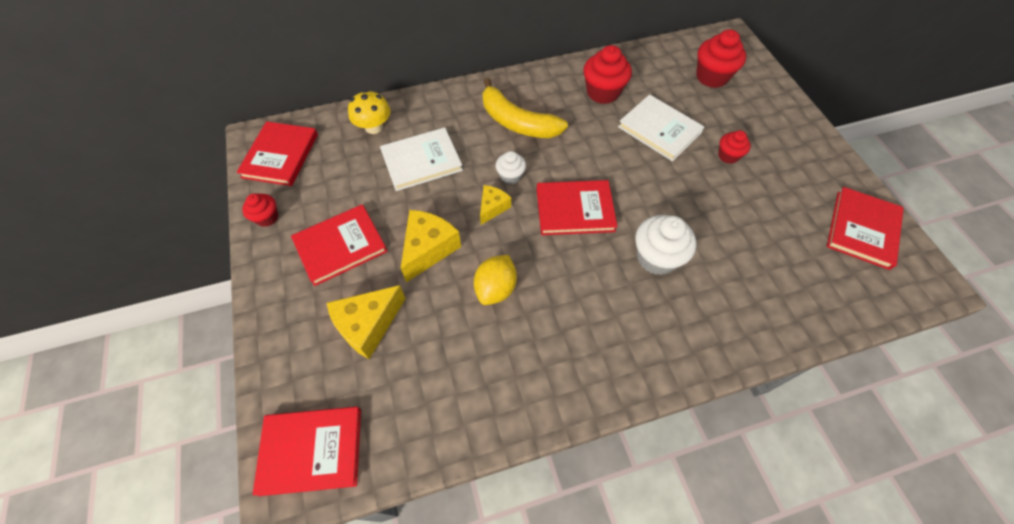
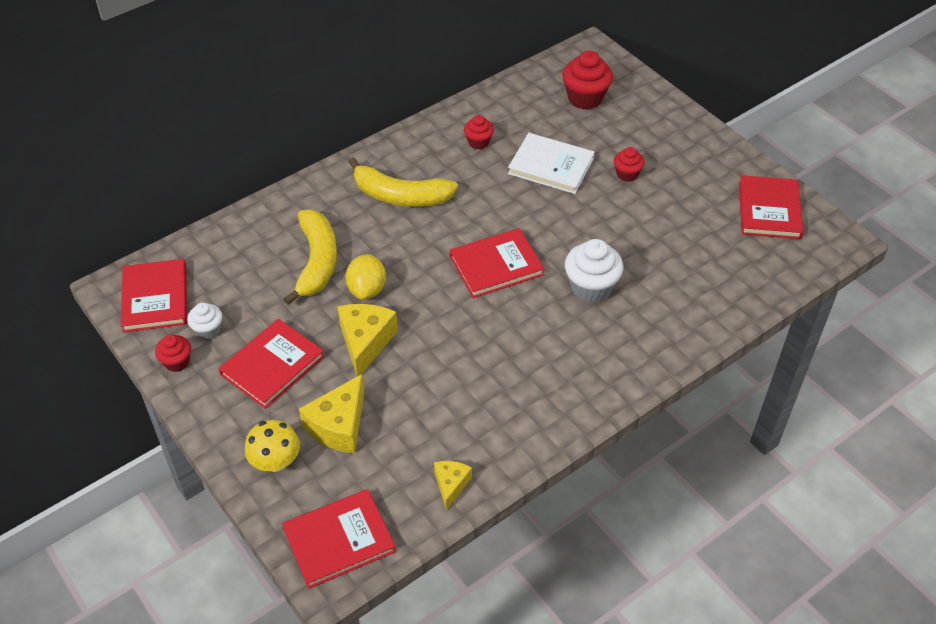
camera: 20 degrees left, 10 degrees down
yellow mushroom [348,90,391,134] -> yellow mushroom moved to [245,420,300,472]
white book [380,127,463,191] -> yellow banana [283,210,337,305]
yellow lemon [474,255,517,305] -> yellow lemon moved to [345,254,386,300]
yellow cheese [480,185,511,225] -> yellow cheese moved to [434,461,472,510]
white cupcake [496,151,526,185] -> white cupcake moved to [187,302,222,340]
red cupcake [583,45,632,104] -> red cupcake [464,115,494,150], size x0.58

